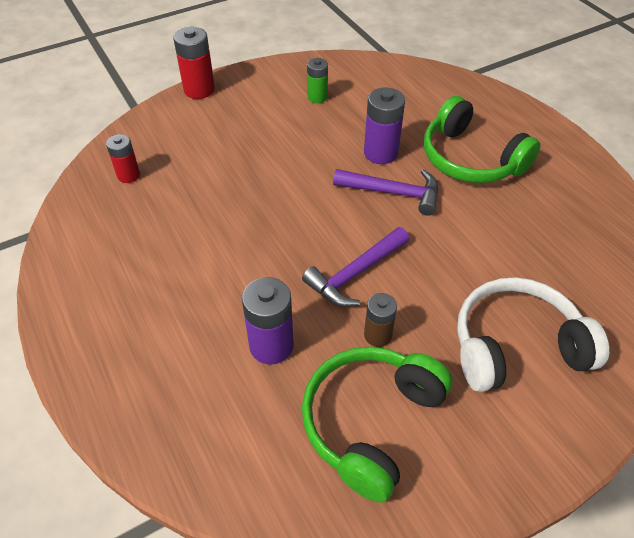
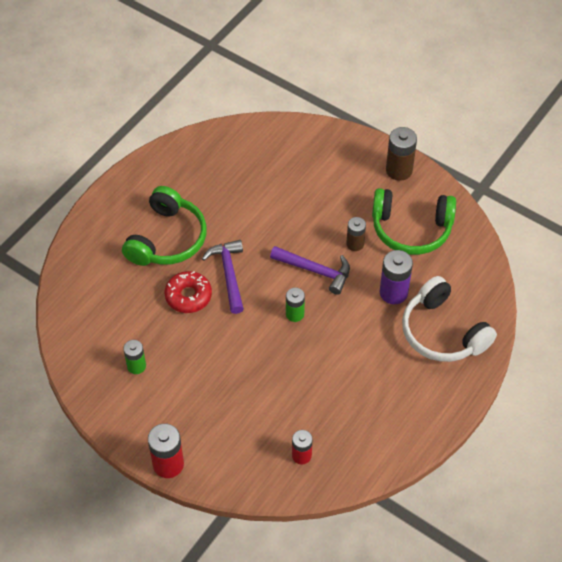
camera: 115 degrees left, 5 degrees up
purple battery [364,88,405,164] -> red donut [165,271,212,313]
white headphones [457,277,609,392] -> white headphones moved to [402,276,497,362]
none -> green battery [286,287,305,322]
none -> brown battery [386,127,417,181]

